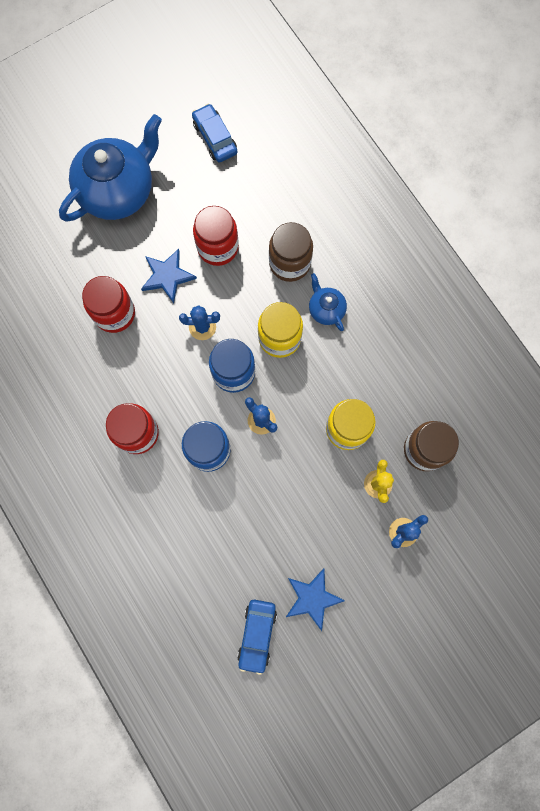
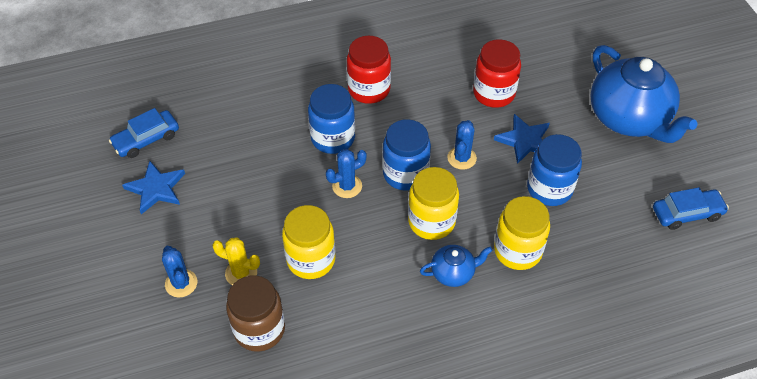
camera: 105 degrees right, 25 degrees down
red jar [193,206,239,266] -> blue jar [527,134,582,206]
blue car [237,600,277,675] -> blue car turned 60 degrees counterclockwise [109,108,179,158]
brown jar [269,222,313,282] -> yellow jar [494,196,550,270]

